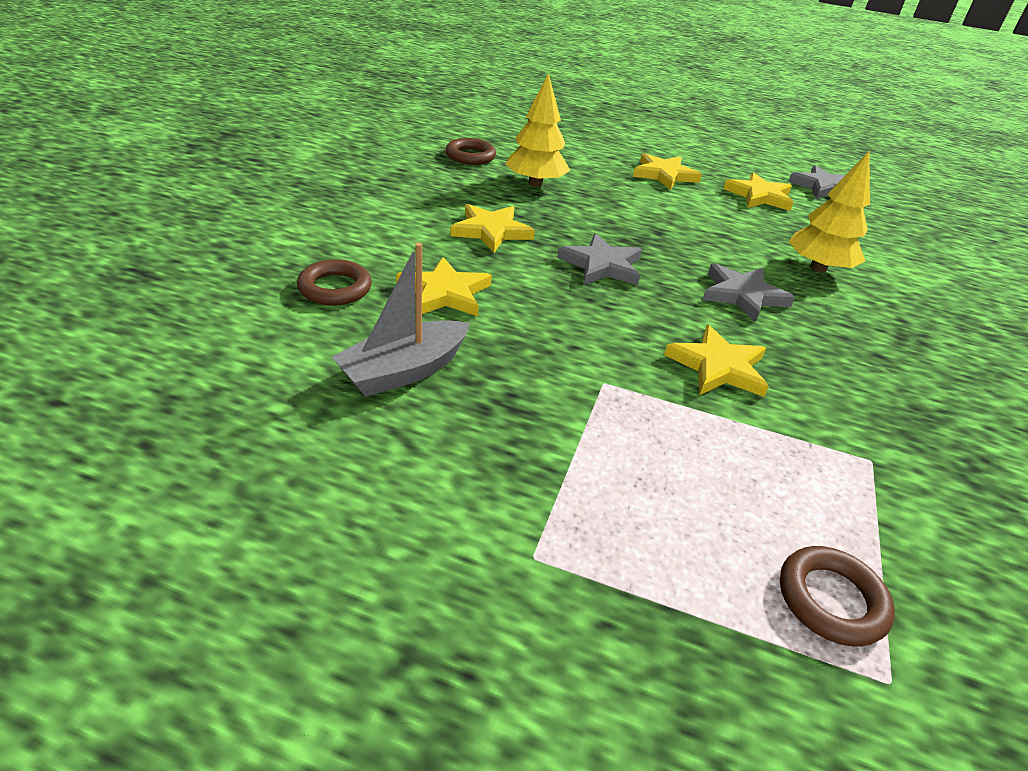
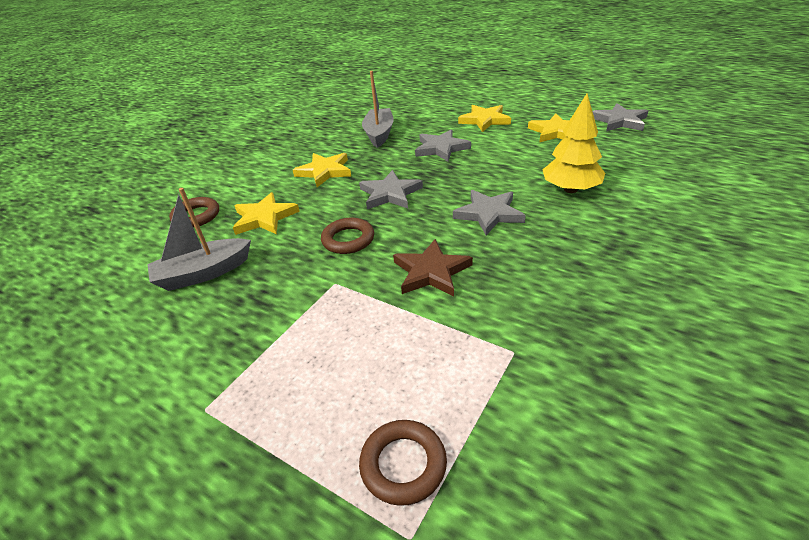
camera: 20 degrees right, 0 degrees up
brown ring [446,138,496,165] -> brown ring moved to [321,218,374,254]
yellow tree [506,73,570,187] -> grey boat [362,71,394,148]
yellow star [664,325,769,397] -> brown star [393,239,473,296]
none -> grey star [415,129,471,162]

